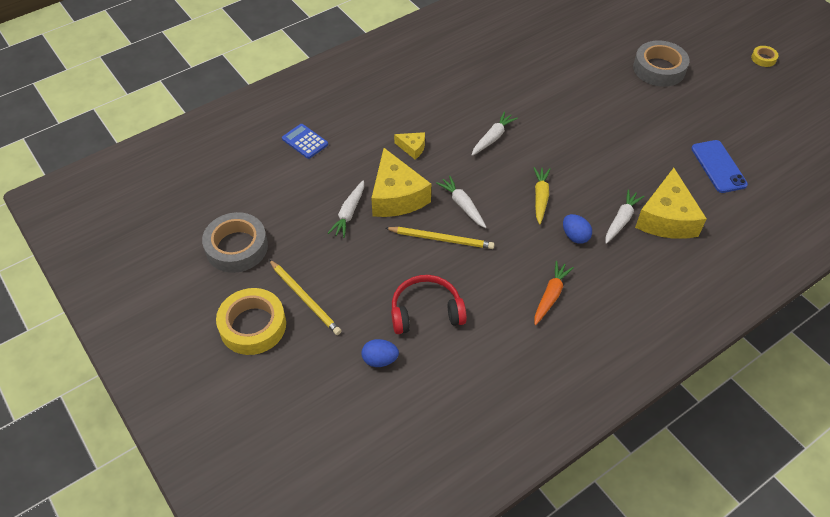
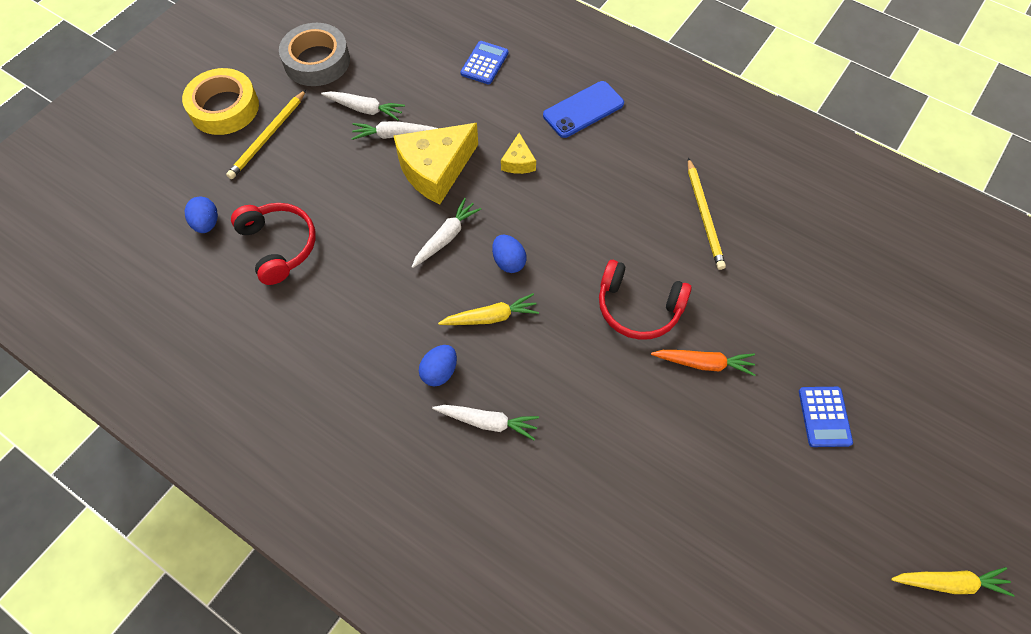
camera: 70 degrees right, 10 degrees up
yellow pencil [385,227,495,249] -> yellow pencil moved to [688,158,726,270]
white carrot [472,111,518,156] -> white carrot moved to [321,91,405,120]
orange carrot [535,261,574,325] -> orange carrot moved to [651,350,755,376]
grey tape [633,40,690,87] -> blue calculator [799,387,853,447]
yellow cheese [635,168,707,239] -> none
blue phone [691,140,748,193] -> blue phone moved to [543,81,624,138]
yellow tape [751,46,779,67] -> yellow carrot [891,567,1014,597]
none -> blue egg [492,234,526,273]
none -> red headphones [599,260,691,340]

